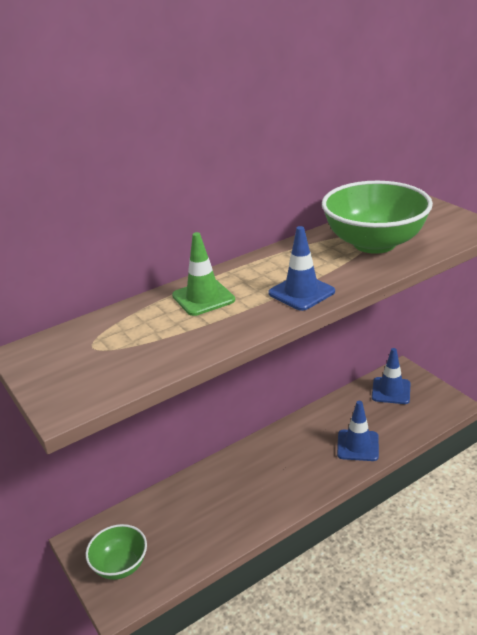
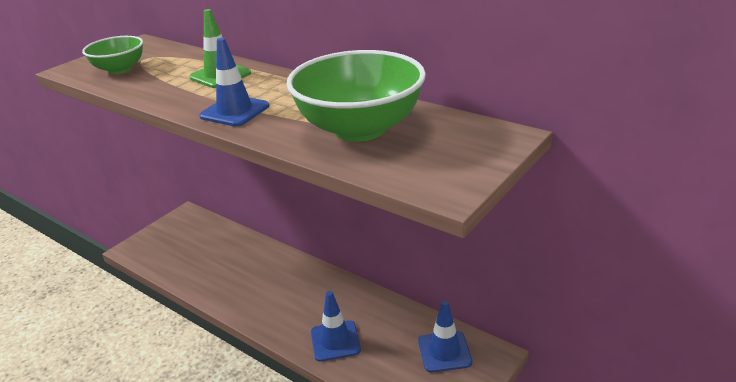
camera: 70 degrees right, 0 degrees up
green bowl [86,524,147,580] -> green bowl moved to [82,36,143,74]

